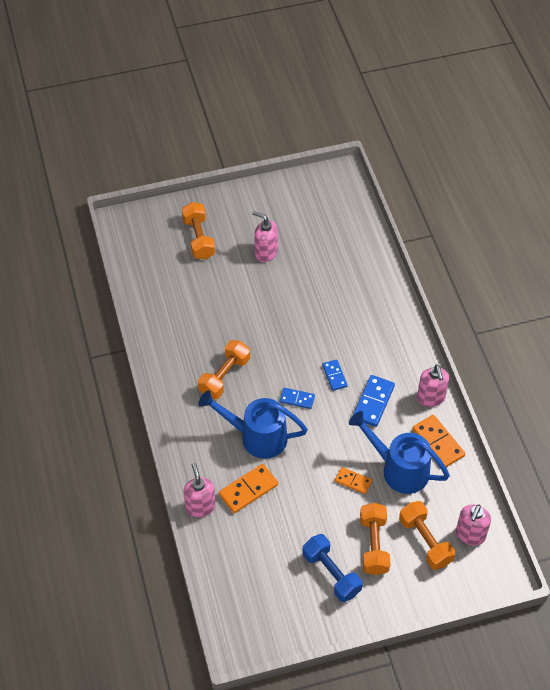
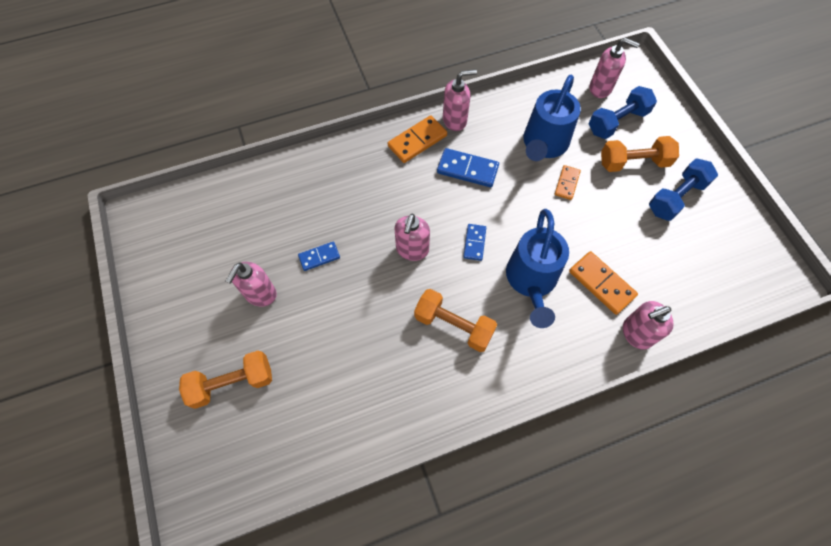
camera: 95 degrees left, 10 degrees up
blue domino [322,360,348,391] -> blue domino moved to [298,241,340,271]
orange dumbbell [399,501,455,570] -> blue dumbbell [589,86,657,139]
orange domino [412,415,465,467] -> orange domino moved to [388,115,447,163]
none -> pink soap dispenser [395,214,430,261]

